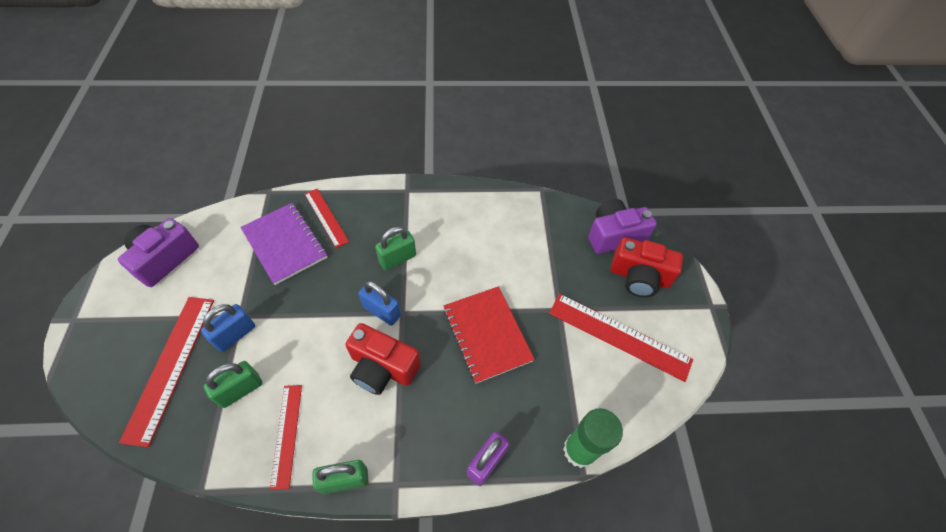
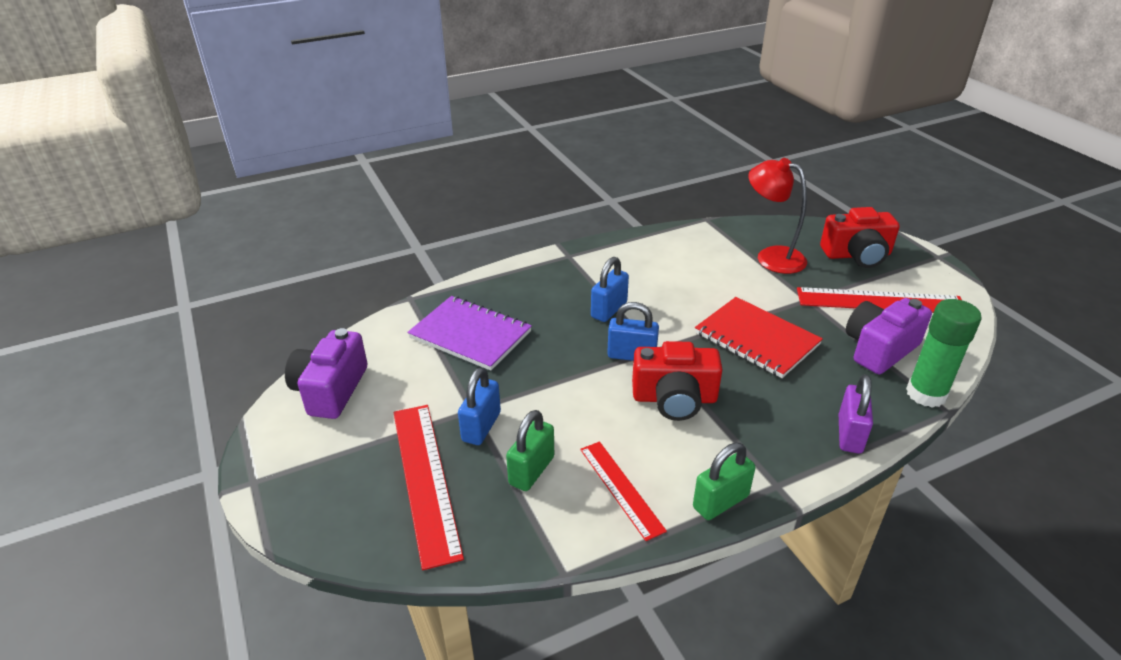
camera: 20 degrees left, 20 degrees down
red ruler [305,189,349,248] -> none
green padlock [375,227,416,270] -> blue padlock [591,257,629,322]
purple camera [588,199,657,254] -> purple camera moved to [846,298,932,374]
none -> red lamp [748,158,807,274]

